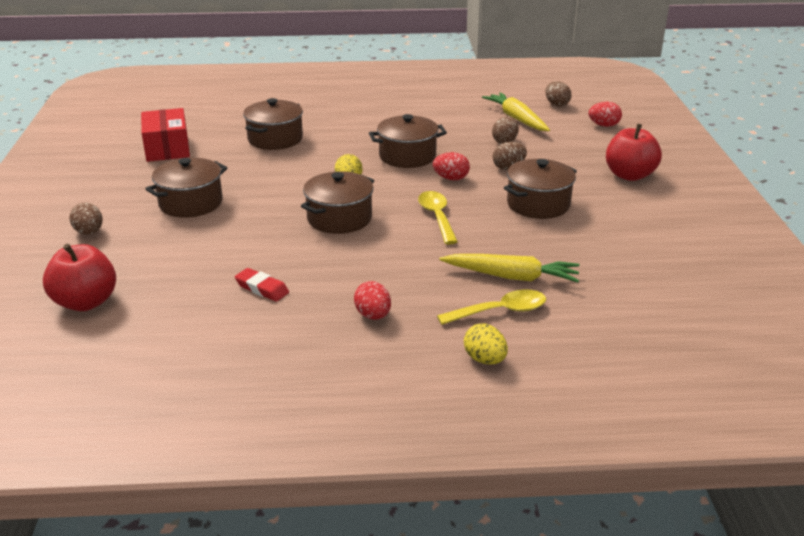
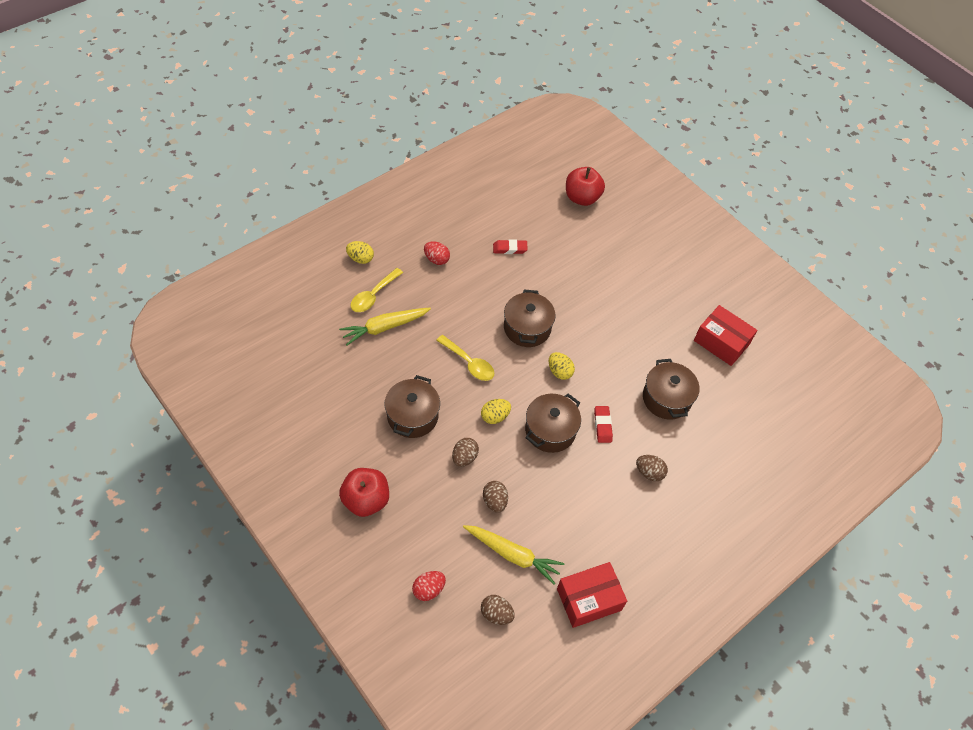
camera: 140 degrees right, 25 degrees up
brown egg [69,202,103,235] -> brown egg moved to [636,455,668,481]
brown pot [145,158,228,218] -> none
red egg [433,152,470,180] -> yellow egg [481,399,511,424]
none -> red box [557,562,627,628]
none -> red eraser [594,406,613,443]

